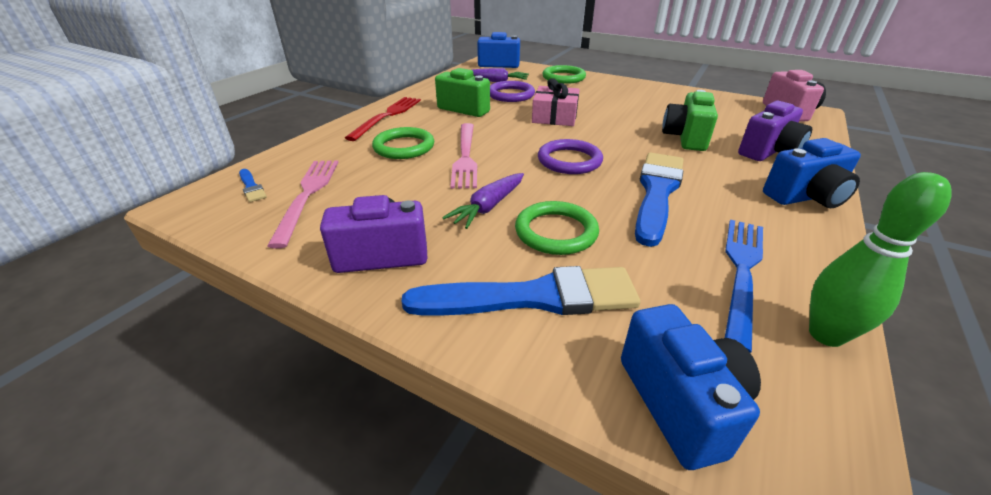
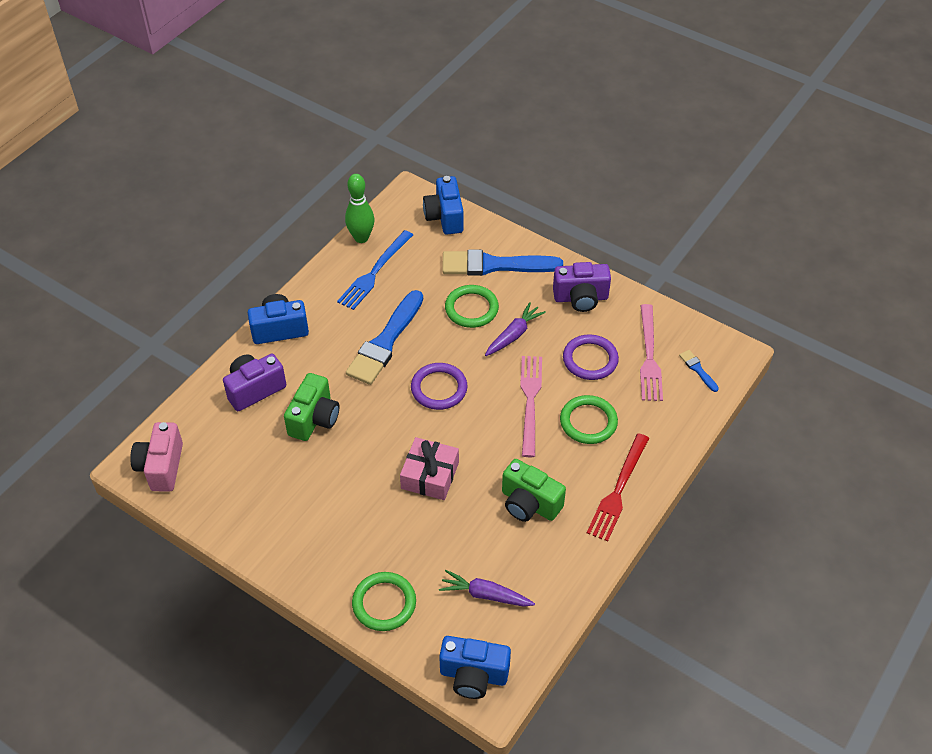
camera: 175 degrees left, 15 degrees up
purple ring [490,81,535,102] -> purple ring moved to [563,334,619,380]

